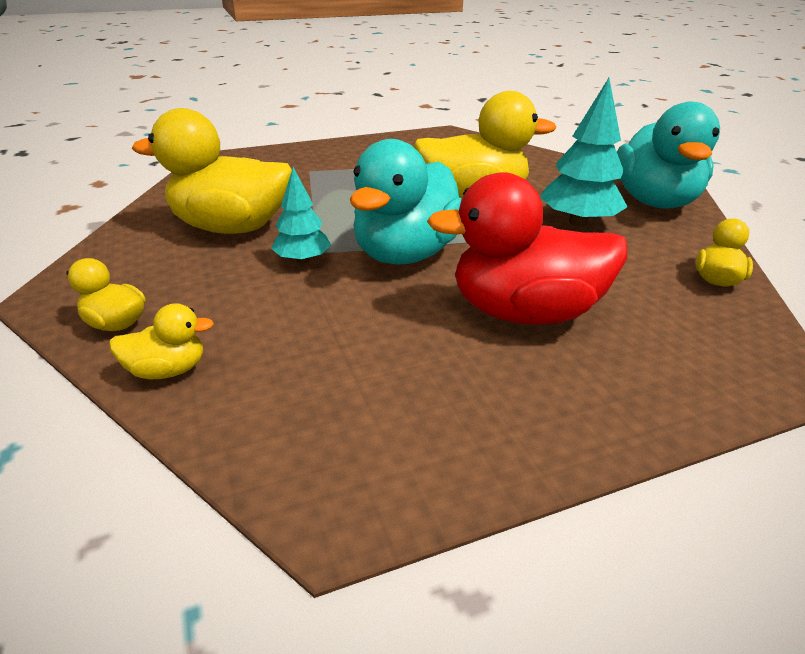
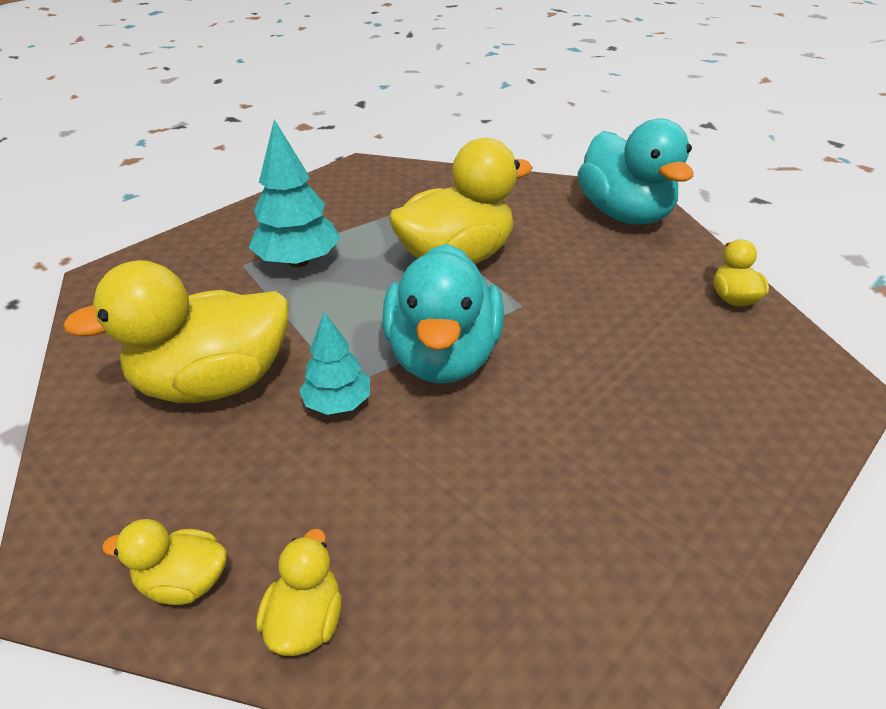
camera: 25 degrees left, 5 degrees up
yellow duck [109,303,214,379] -> yellow duck turned 45 degrees counterclockwise [256,529,342,656]
red duck [427,172,627,325] -> none
turquoise tree [540,78,628,227] -> turquoise tree moved to [249,119,340,267]

